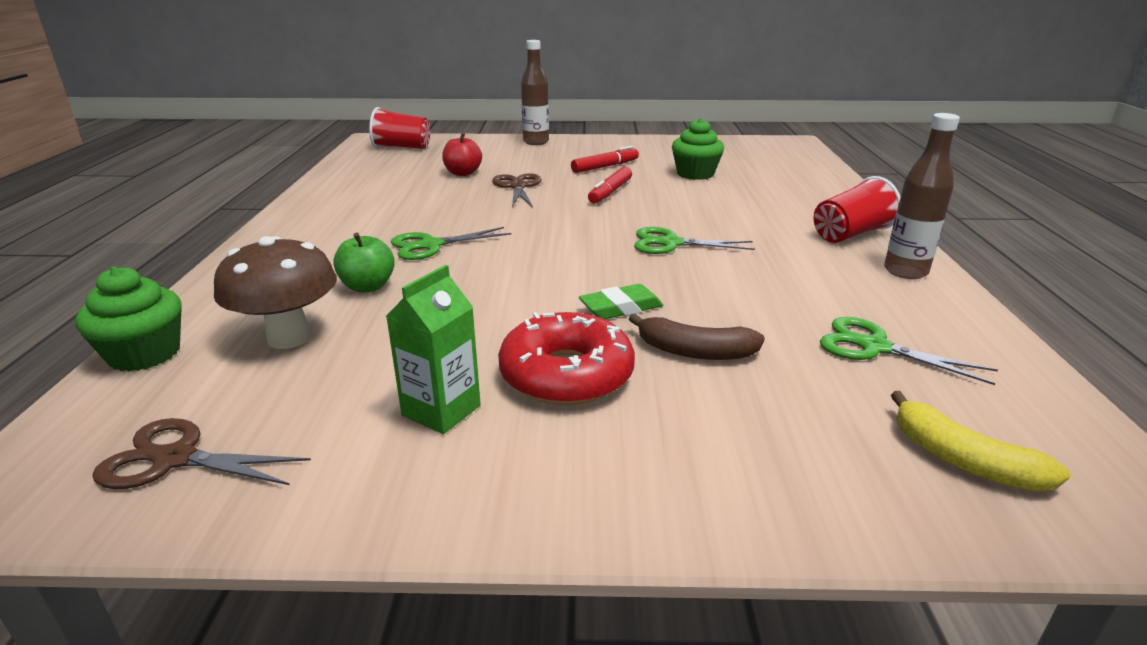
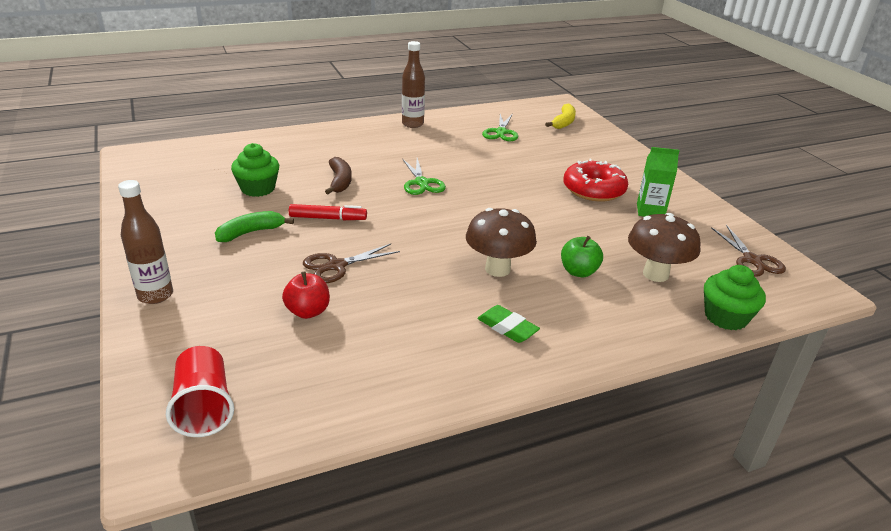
camera: 115 degrees left, 5 degrees up
green scissors [391,227,511,260] -> brown mushroom [466,208,537,277]
red marker [571,146,639,173] -> green banana [215,211,294,242]
green eraser [579,284,663,319] -> green eraser moved to [477,305,540,343]
brown banana [629,313,765,360] -> brown banana moved to [325,157,352,194]
red cup [813,176,900,243] -> none

